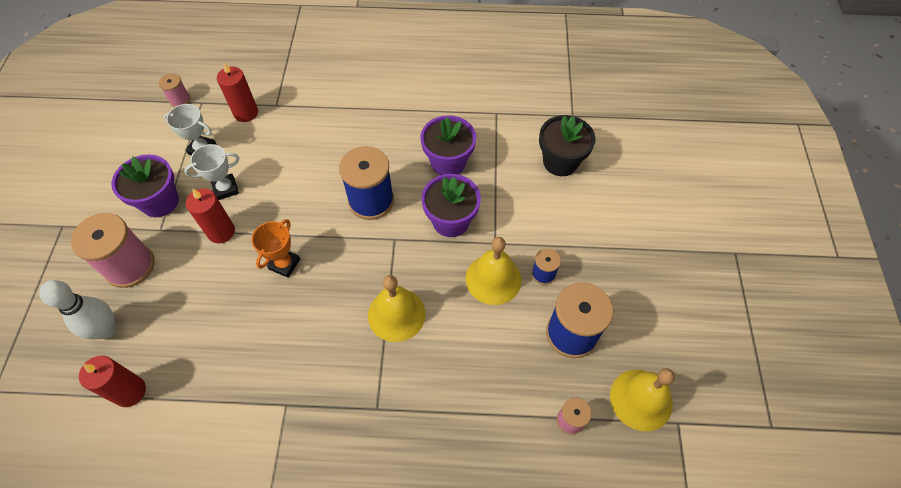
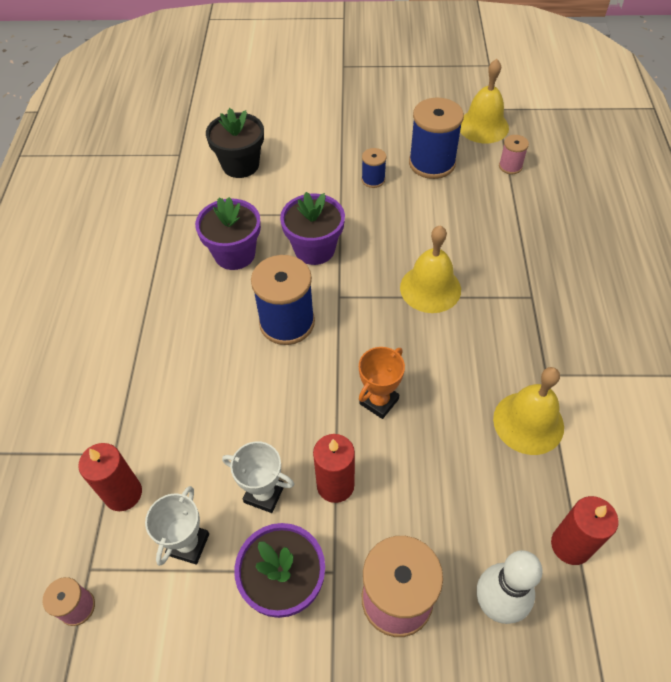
camera: 90 degrees left, 5 degrees down
white trophy [184,144,239,200] -> white trophy turned 45 degrees counterclockwise [222,441,295,513]
orange trophy [252,219,300,278] -> orange trophy turned 75 degrees counterclockwise [359,347,405,419]
yellow bell [466,237,521,305] -> yellow bell moved to [493,367,564,455]

